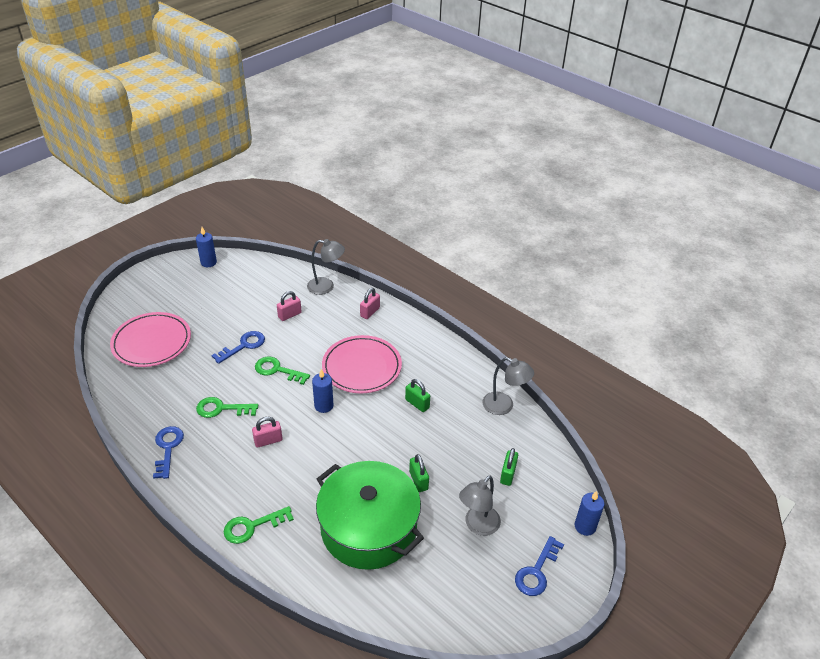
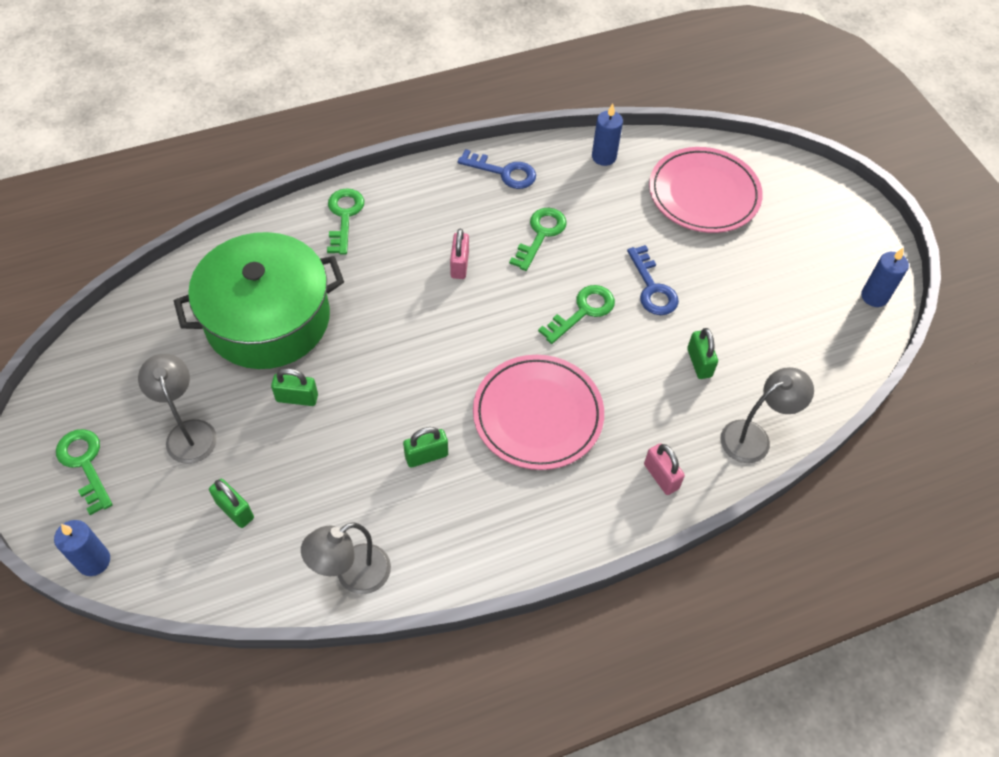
camera: 115 degrees right, 15 degrees up
pink padlock [277,291,302,321] -> green padlock [687,328,718,379]
grey lamp [307,239,345,295] -> grey lamp turned 150 degrees counterclockwise [720,367,814,463]
blue candle [312,369,334,413] -> blue candle moved to [592,103,623,166]
blue key [515,536,564,596] -> green key [56,429,113,515]

